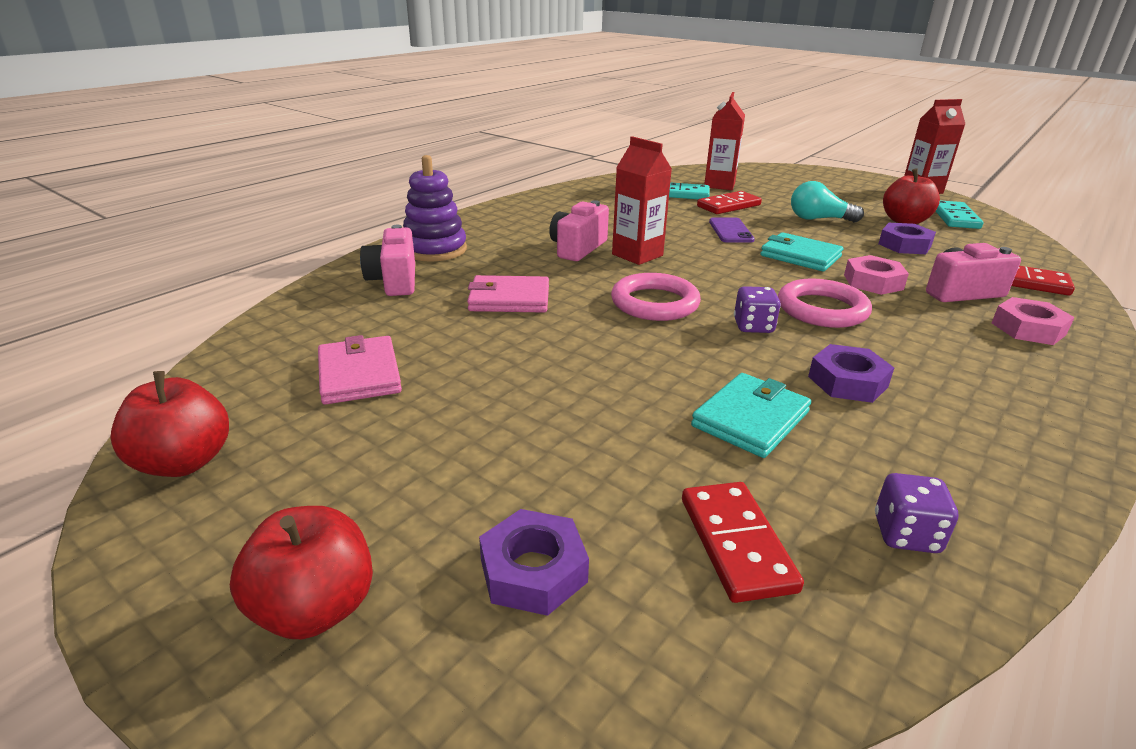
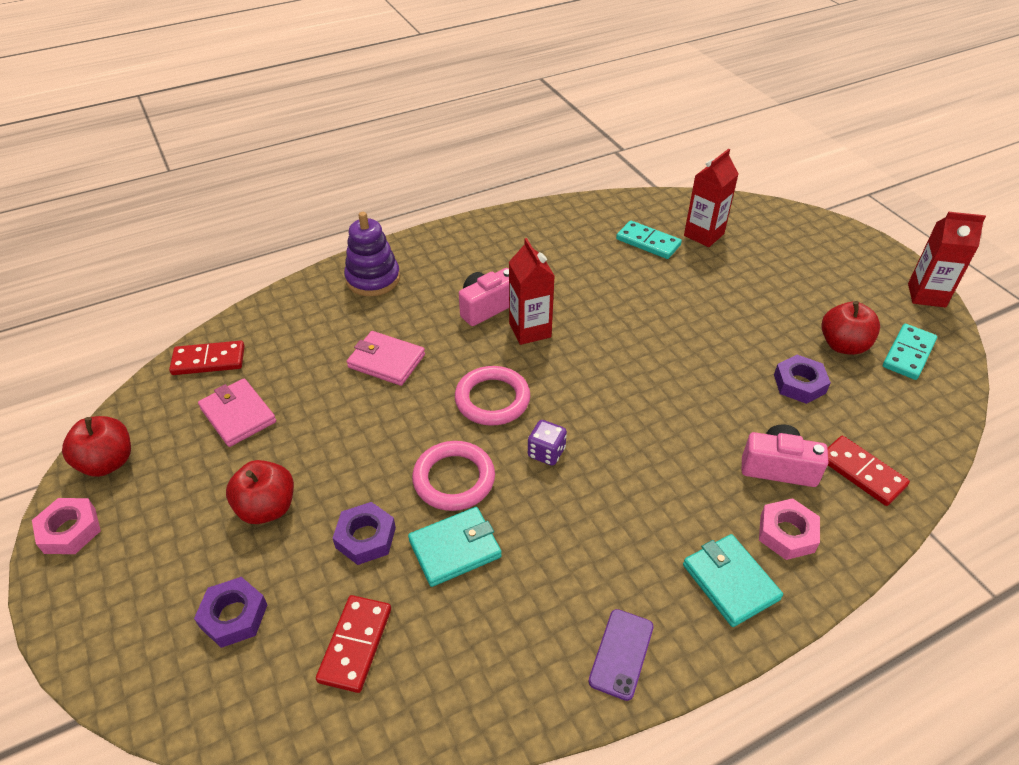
camera: 25 degrees right, 15 degrees up
red apple [230,506,373,639] -> red apple moved to [226,460,294,524]
pink wallet [318,335,402,405] -> pink wallet turned 45 degrees counterclockwise [198,379,276,447]
pink camera [360,225,415,296] -> none
red domino [697,191,762,214] -> red domino moved to [169,341,245,375]
purple phone [709,217,755,243] -> purple phone moved to [589,609,654,701]
turquoise wallet [760,232,844,272] -> turquoise wallet moved to [683,534,783,627]
pink ring [778,278,872,328] -> pink ring moved to [412,441,495,511]
turquoise light bulb [791,181,864,222] -> none
purple nut [808,344,894,403] -> purple nut moved to [333,502,396,565]
pink nut [844,255,909,295] -> pink nut moved to [32,498,101,554]
purple dice [875,473,958,553] -> none

